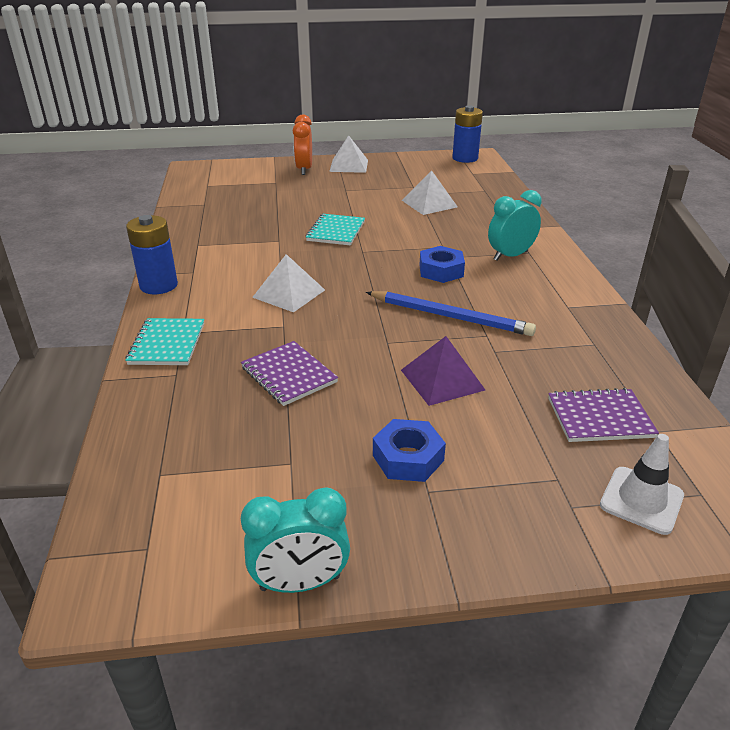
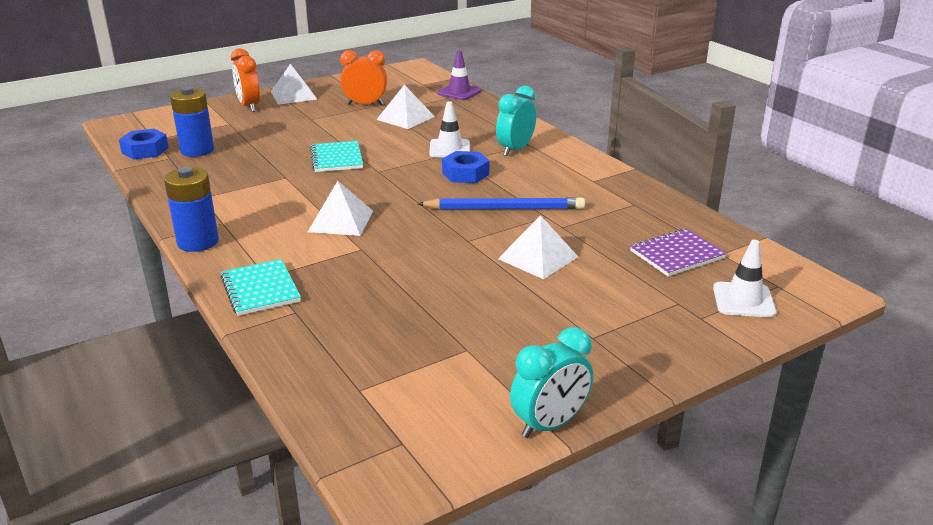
camera: 25 degrees left, 5 degrees down
purple notebook [241,341,338,406] -> none
blue nut [373,419,446,482] -> blue nut moved to [119,129,169,160]
purple pyramid [401,336,485,406] -> white pyramid [498,215,578,279]
blue battery [452,105,483,163] -> blue battery moved to [170,87,214,157]
none -> orange clock [340,50,387,105]
none -> white traffic cone [429,101,470,157]
none -> purple traffic cone [437,51,481,100]

